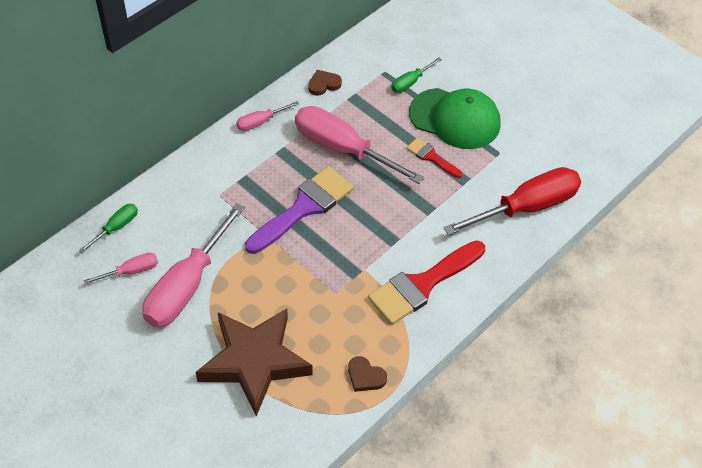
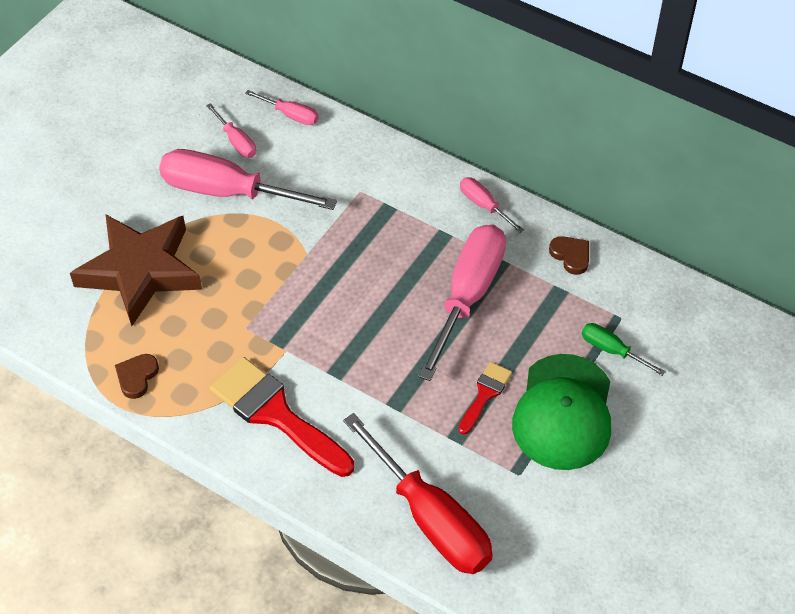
camera: 80 degrees right, 0 degrees up
green screwdriver [79,204,138,253] -> pink screwdriver [245,90,319,125]
purple brush [245,166,354,254] -> none

